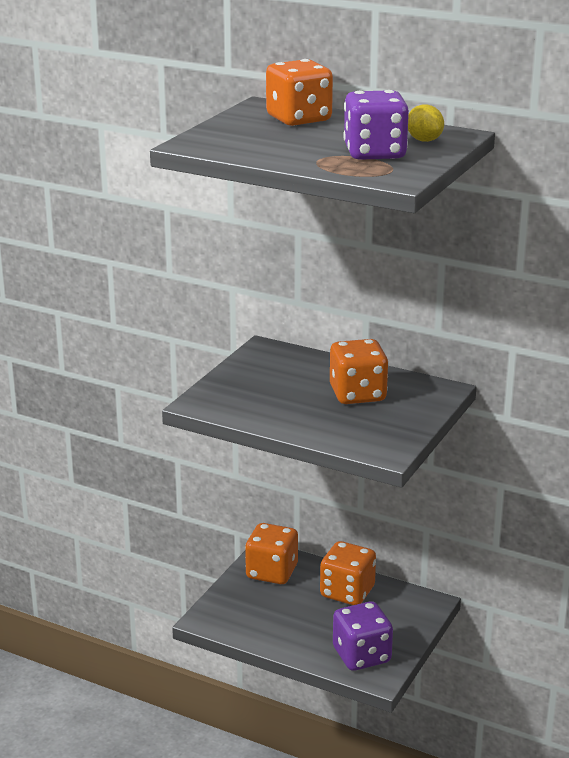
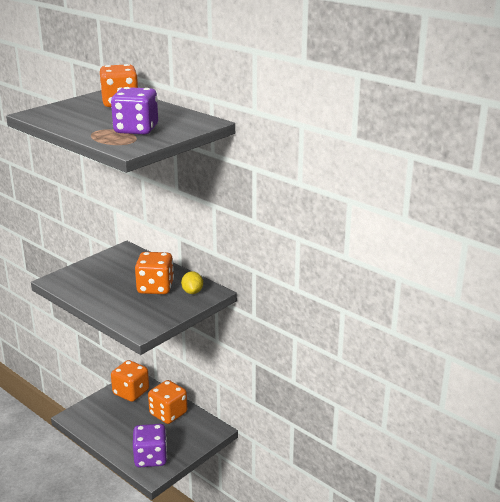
camera: 15 degrees right, 0 degrees up
yellow lemon [408,104,444,142] -> yellow lemon moved to [181,271,203,294]

